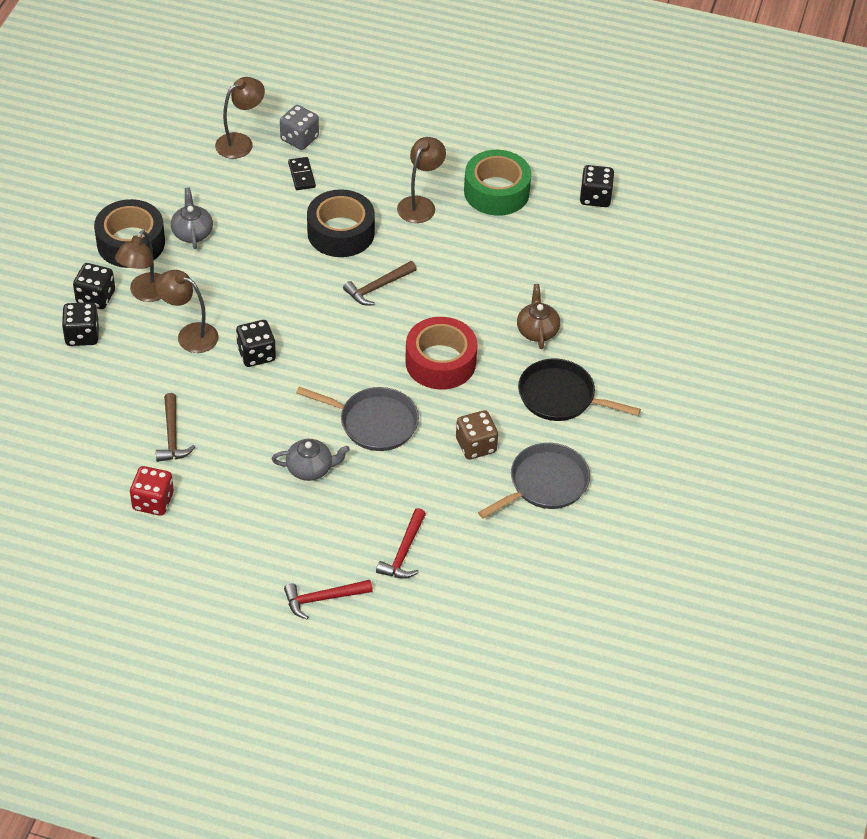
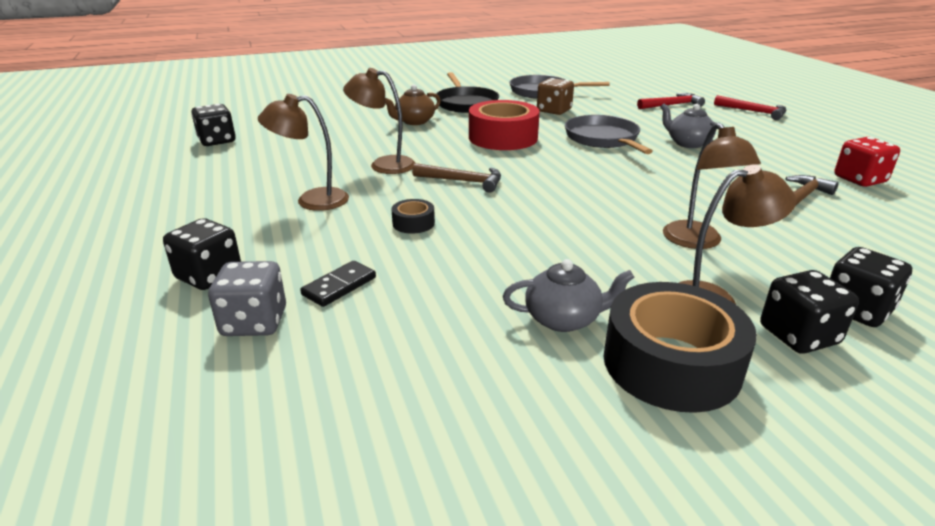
camera: 125 degrees left, 20 degrees down
grey teapot [171,187,213,249] -> grey teapot turned 135 degrees counterclockwise [503,259,634,332]
brown lamp [215,77,265,159] -> brown lamp moved to [343,68,415,174]
black dice [236,320,276,367] -> black dice moved to [163,218,241,290]
black tape [307,189,375,257] -> black tape [391,199,435,234], size x0.45
green tape [464,150,531,216] -> none

